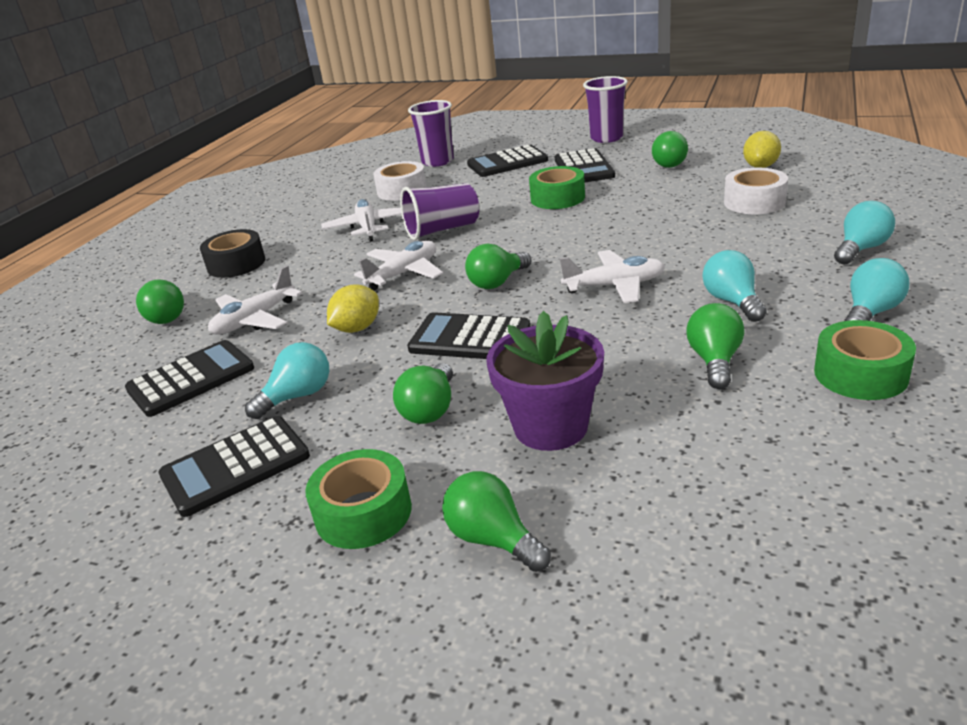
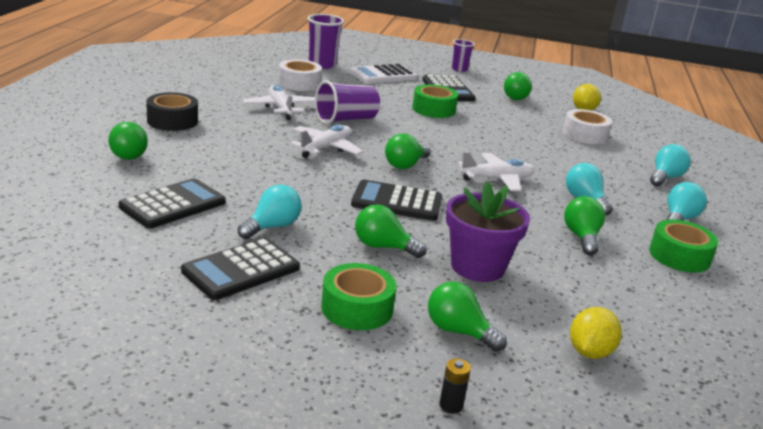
camera: 15 degrees left, 5 degrees down
white plane [208,266,303,335] -> none
yellow lemon [327,284,379,333] -> yellow lemon moved to [570,307,622,359]
green light bulb [393,363,453,424] -> green light bulb turned 105 degrees clockwise [355,204,427,258]
black calculator [467,145,548,177] -> white calculator [350,64,417,84]
purple cup [583,76,628,143] -> purple cup [452,39,475,72], size x0.62
none -> black battery [439,358,471,414]

